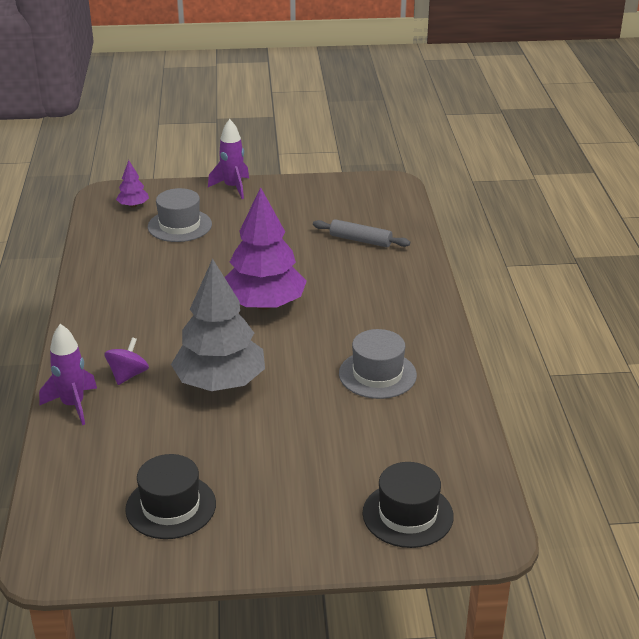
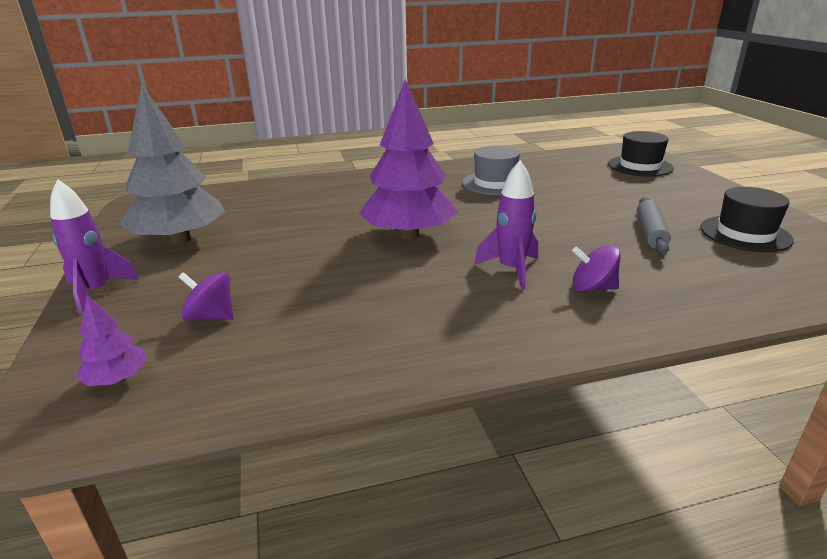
camera: 100 degrees left, 5 degrees down
purple rocket [39,324,97,425] -> purple rocket moved to [474,160,538,289]
grey hat [148,188,212,242] -> purple spinning top [179,272,233,321]
grey tree [171,258,265,391] -> grey tree moved to [120,84,225,245]
grey rolling pin [313,219,410,247] -> grey rolling pin moved to [637,197,671,254]

